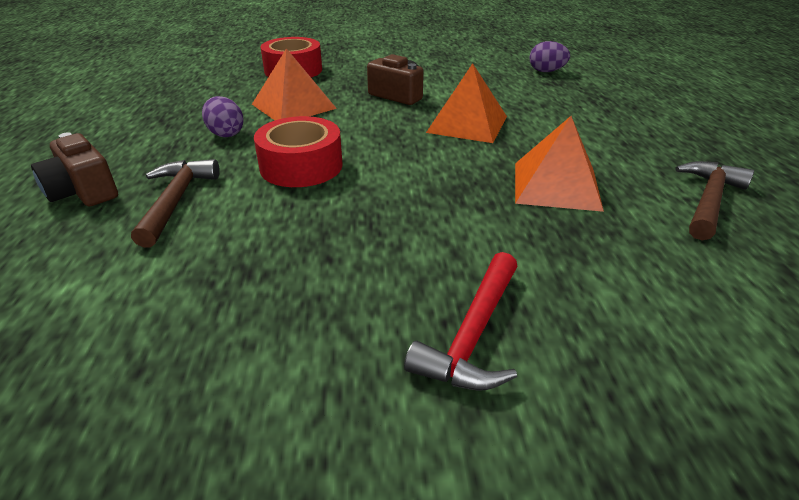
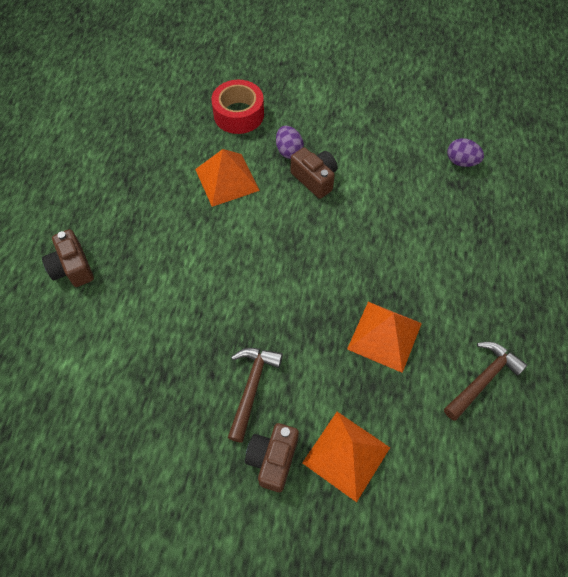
camera: 15 degrees right, 25 degrees up
brown hammer [131,159,220,247] -> brown hammer moved to [228,348,283,443]
purple egg [202,96,244,137] -> purple egg moved to [276,126,304,159]
red tape [254,116,343,187] -> none
red hammer [404,252,518,390] -> brown camera [245,423,299,492]
orange pyramid [426,63,507,143] -> orange pyramid moved to [302,412,390,502]

